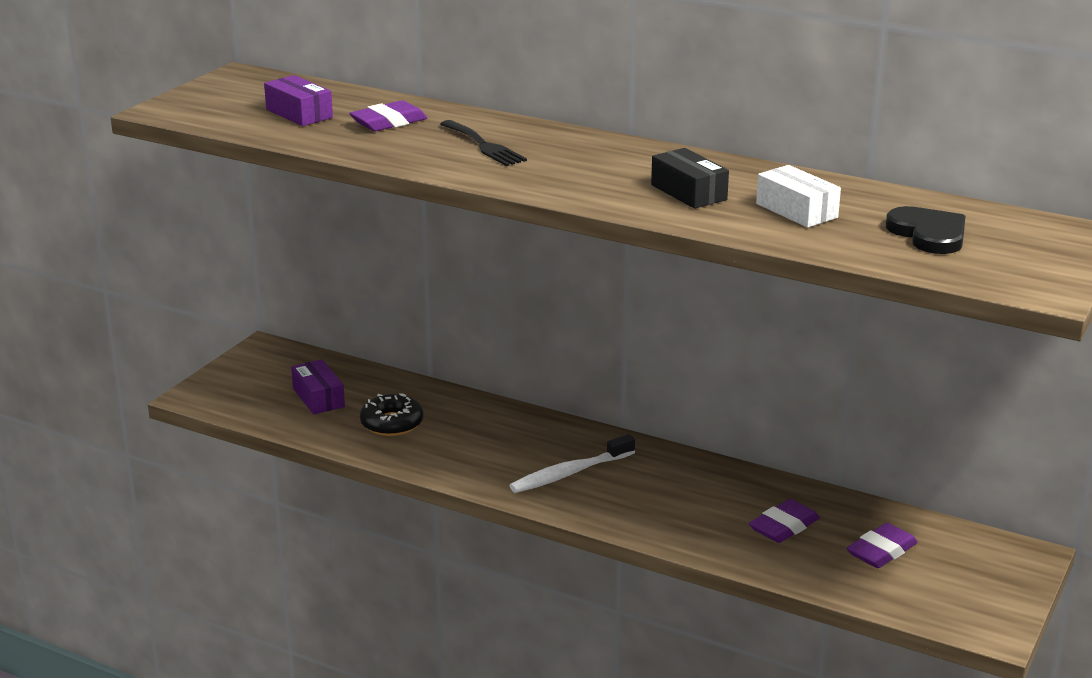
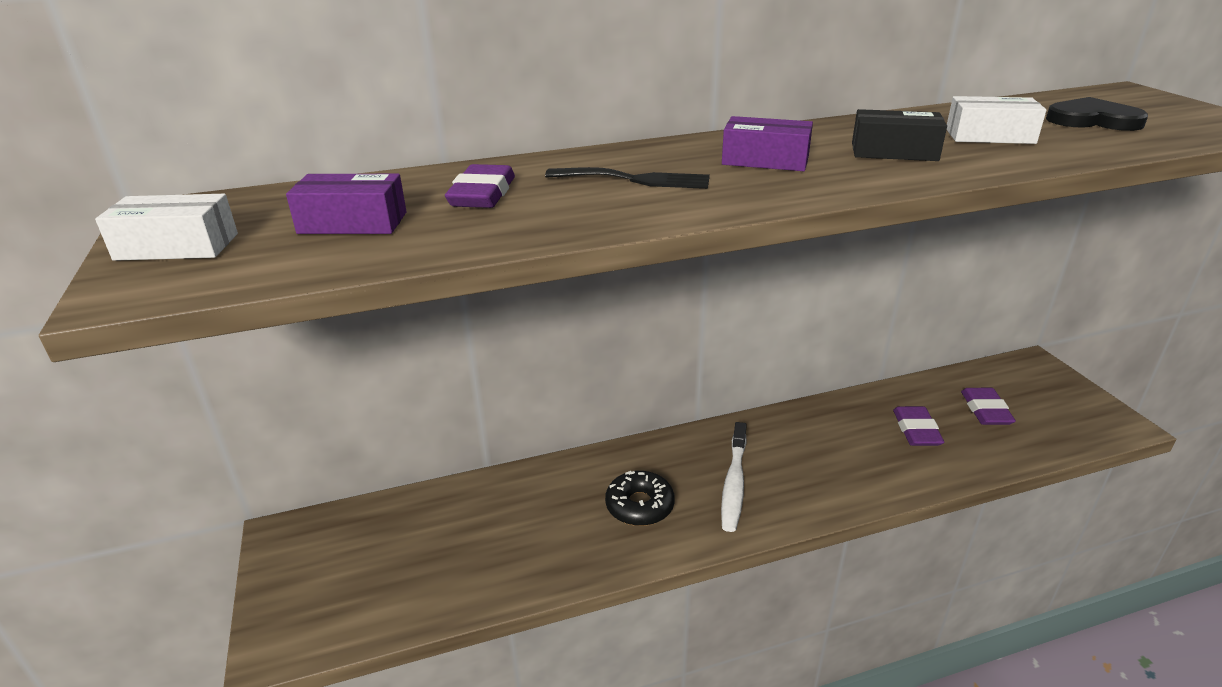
camera: 45 degrees left, 5 degrees up
purple box [291,359,345,415] -> purple box moved to [722,116,813,171]
black donut [360,393,423,436] -> black donut moved to [605,471,675,526]
none -> white box [95,194,238,261]

